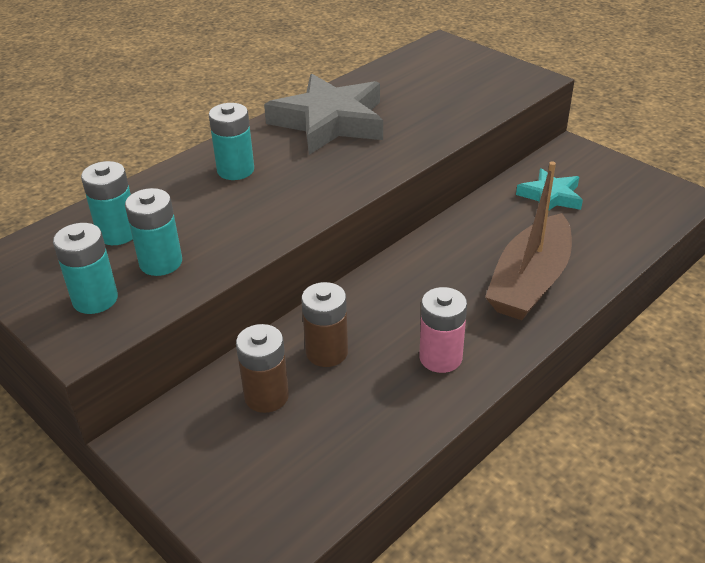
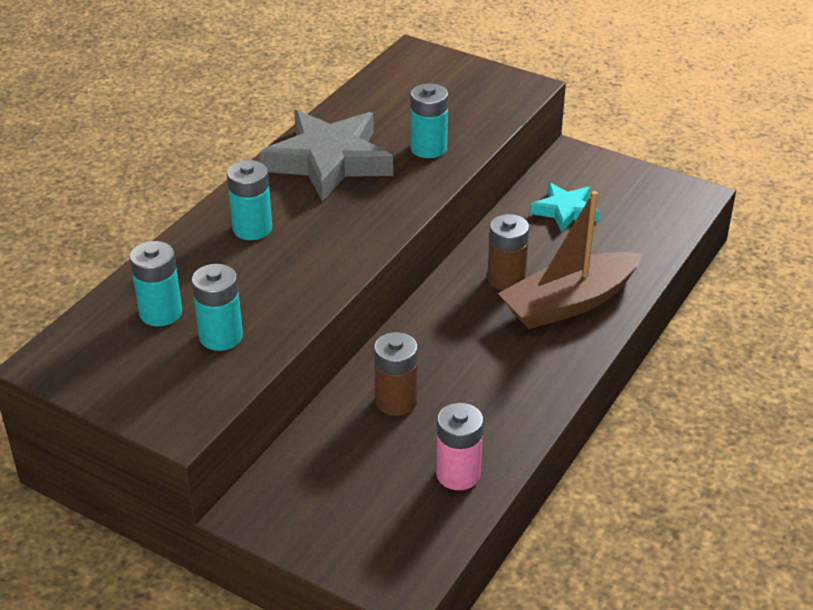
camera: 15 degrees left, 0 degrees up
turquoise battery [53,223,118,314] -> turquoise battery moved to [410,83,448,158]
brown battery [236,324,289,413] -> brown battery moved to [487,214,529,290]
pink battery [419,287,467,373] -> pink battery moved to [436,403,483,490]
brown boat [485,162,572,320] -> brown boat turned 45 degrees clockwise [498,191,643,329]

